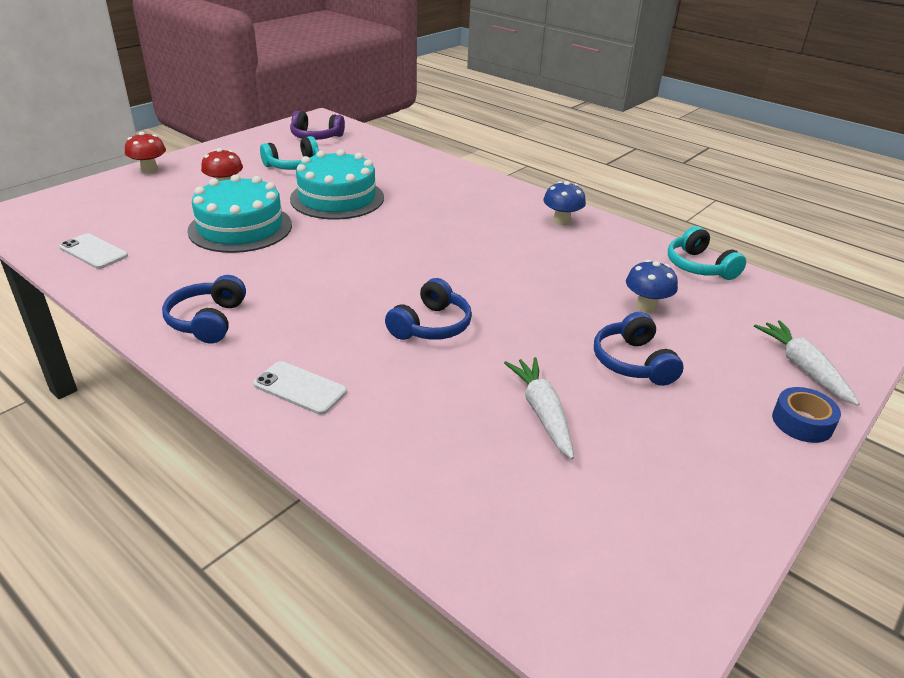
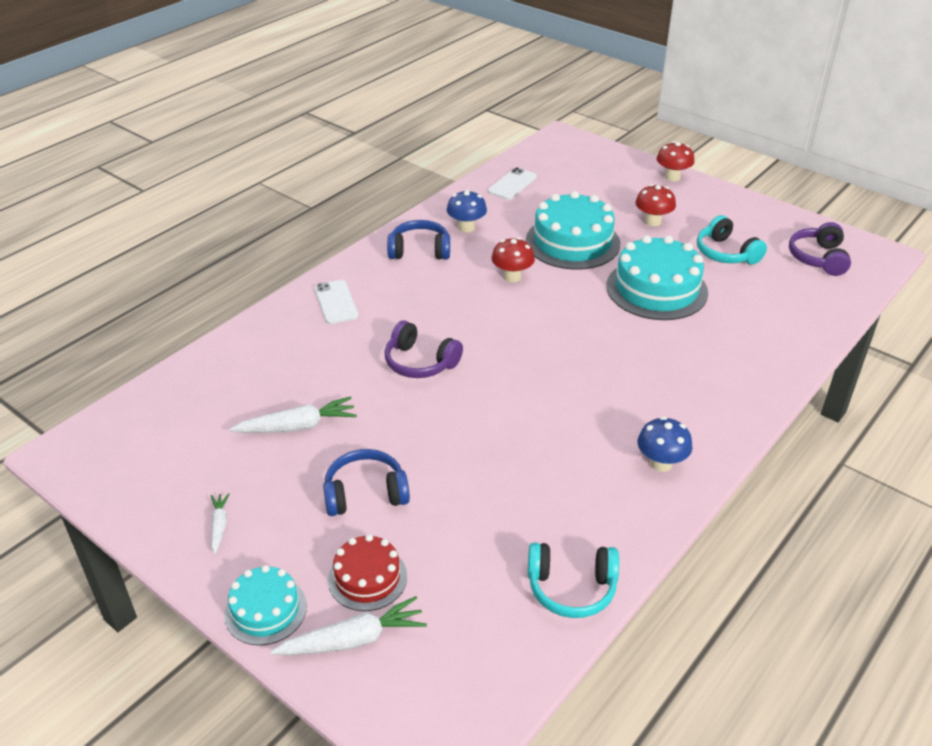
camera: 90 degrees right, 5 degrees up
white phone [253,361,347,415] -> white phone turned 45 degrees counterclockwise [314,280,359,324]
blue headphones [385,278,472,340] -> purple headphones [385,321,463,378]
blue mushroom [626,260,678,313] -> blue mushroom moved to [447,190,487,232]
turquoise headphones [668,226,746,280] -> turquoise headphones turned 150 degrees counterclockwise [528,543,619,618]
blue tape [772,387,841,443] -> turquoise cake [224,565,307,646]
none -> white carrot [211,493,229,554]
none -> red cake [328,534,407,611]
none -> red mushroom [491,237,535,282]

